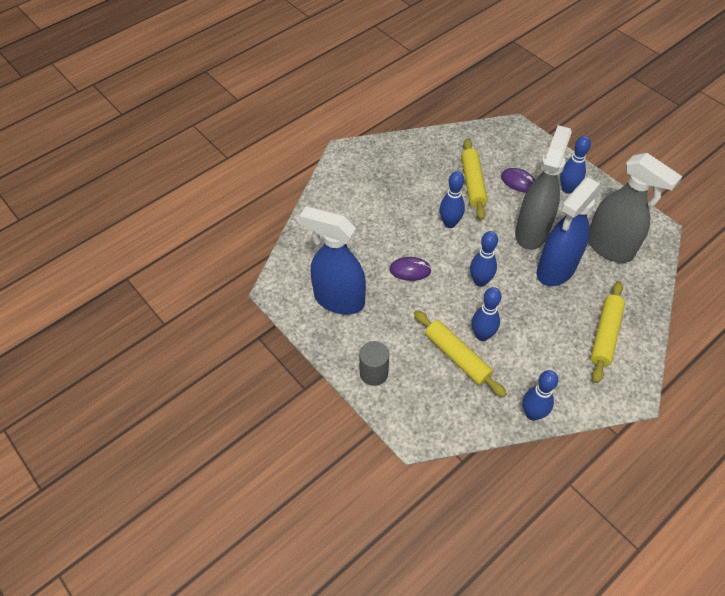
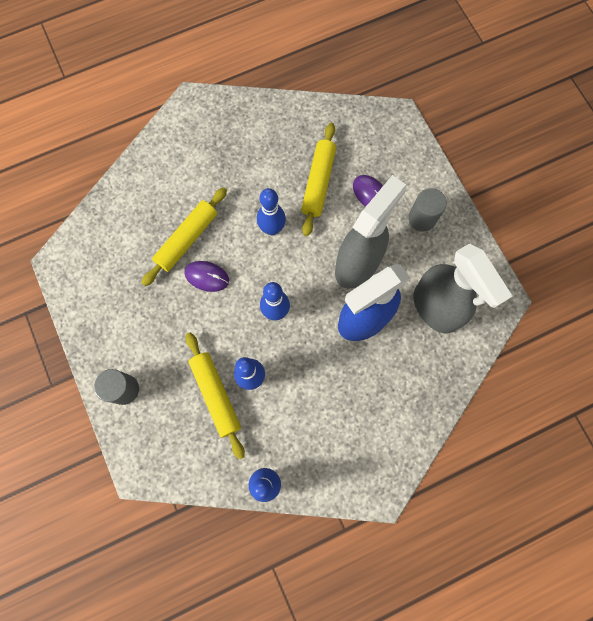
camera: 15 degrees right, 20 degrees up
blue spray bottle [299,206,366,314] -> none
blue bowling pin [560,136,591,194] -> grey cylinder [408,188,447,231]
yellow rolling pin [591,281,625,383] -> yellow rolling pin moved to [142,187,227,286]

